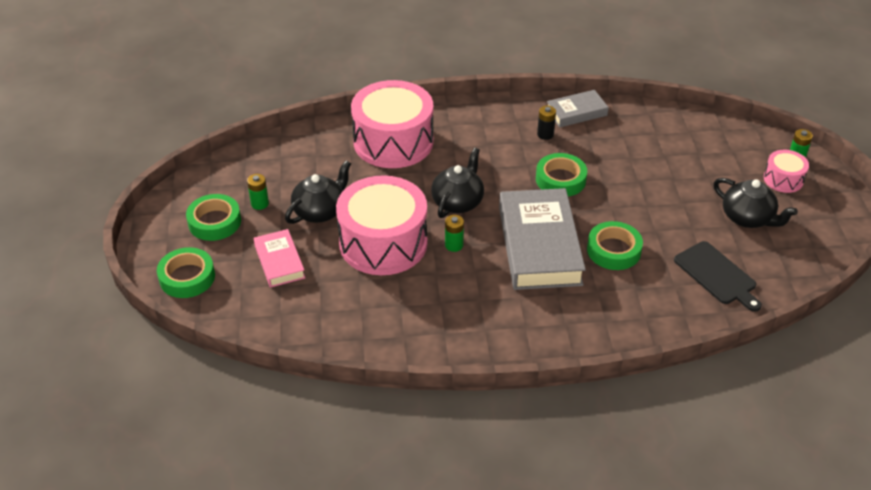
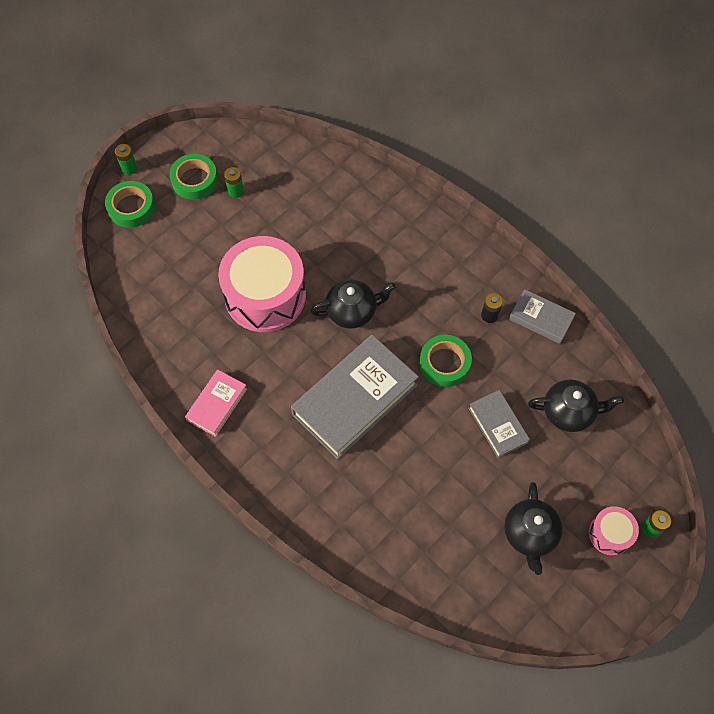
camera: 50 degrees right, 20 degrees up
pink book [254,229,305,288] -> pink book moved to [185,369,247,437]
black teapot [285,160,351,224] -> black teapot moved to [528,379,624,432]
pink drum [351,80,434,168] -> none
green battery [445,215,464,252] -> green battery moved to [115,144,137,175]
green tape [587,221,643,270] -> none
black cutting board [674,241,762,312] -> none
none -> grey book [468,390,530,458]

